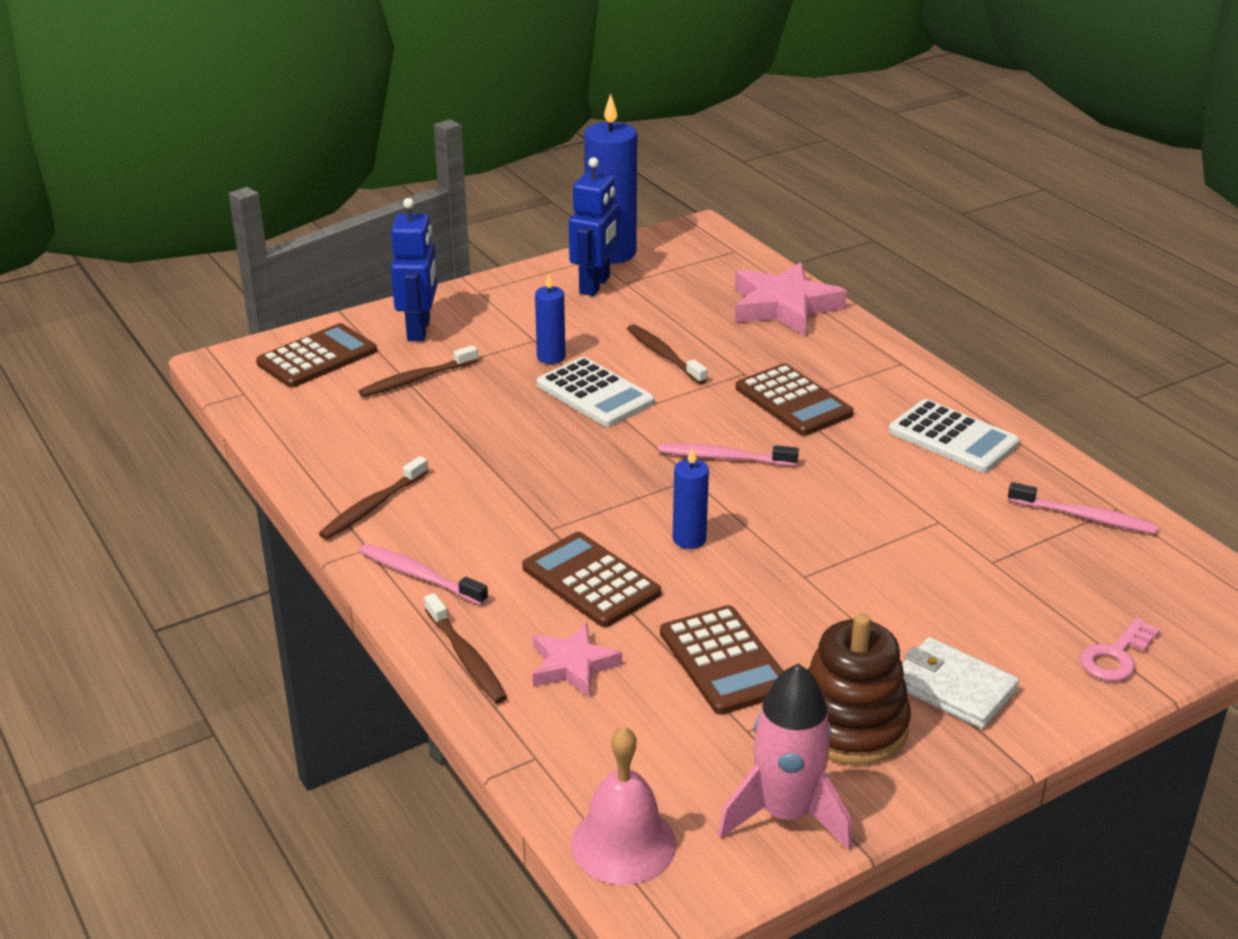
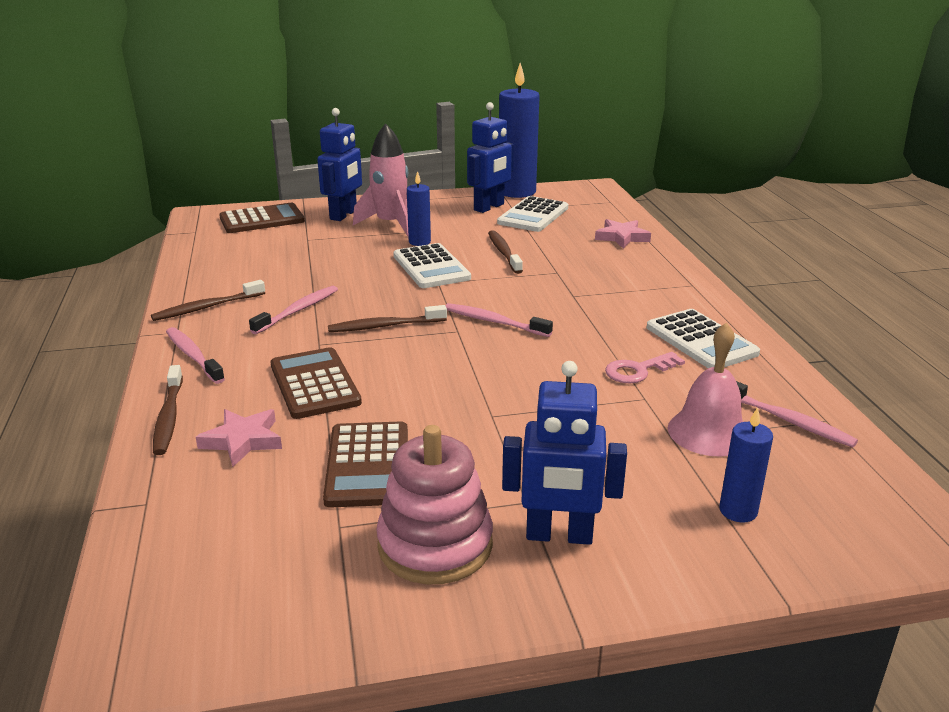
camera: 20 degrees right, 5 degrees down
brown toothbrush [359,345,478,397] -> brown toothbrush moved to [328,305,447,332]
pink bell [571,727,677,885] -> pink bell moved to [668,323,743,457]
blue candle [673,447,709,549] -> blue candle moved to [719,407,773,523]
pink rocket [718,663,852,850] -> pink rocket moved to [353,123,408,236]
pink star [735,262,847,336] -> pink star [595,219,651,249], size x0.58
brown calculator [736,364,854,436] -> none
brown stacking toy [808,613,911,765] -> pink stacking toy [376,425,493,584]
white wallet [902,637,1019,729] -> blue robot [502,361,627,545]
pink key [1080,618,1160,681] -> pink key moved to [605,352,685,383]
none -> pink toothbrush [249,286,338,334]
none -> white calculator [497,196,568,232]

